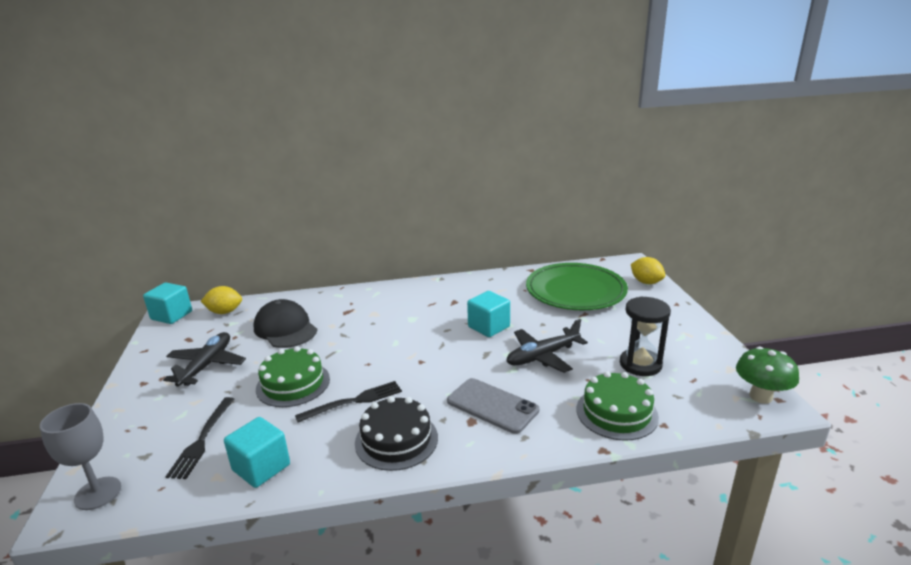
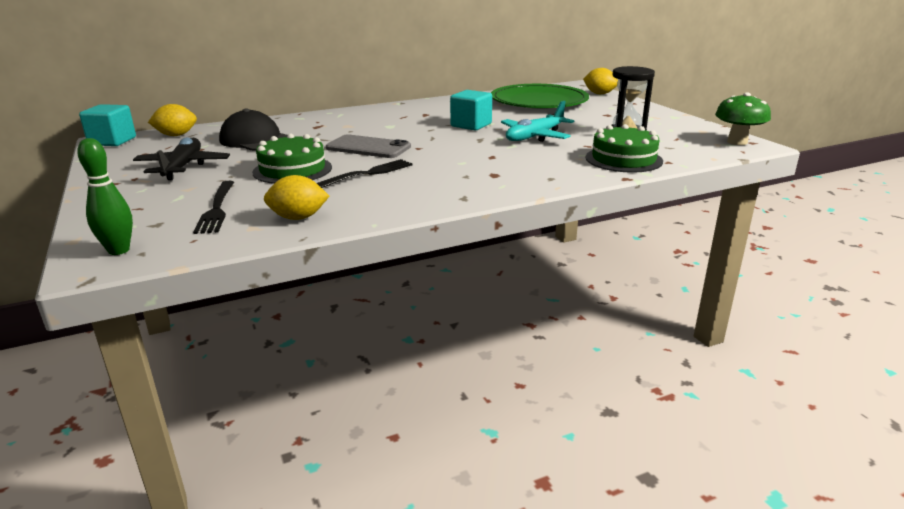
camera: 15 degrees left, 0 degrees up
grey goblet [40,403,121,510] -> green bowling pin [77,138,133,255]
turquoise cube [224,417,290,488] -> yellow lemon [264,175,329,220]
black cake [355,396,438,471] -> none
grey phone [447,378,539,434] -> grey phone moved to [326,134,411,158]
black plane [506,319,588,373] -> turquoise plane [501,101,574,142]

